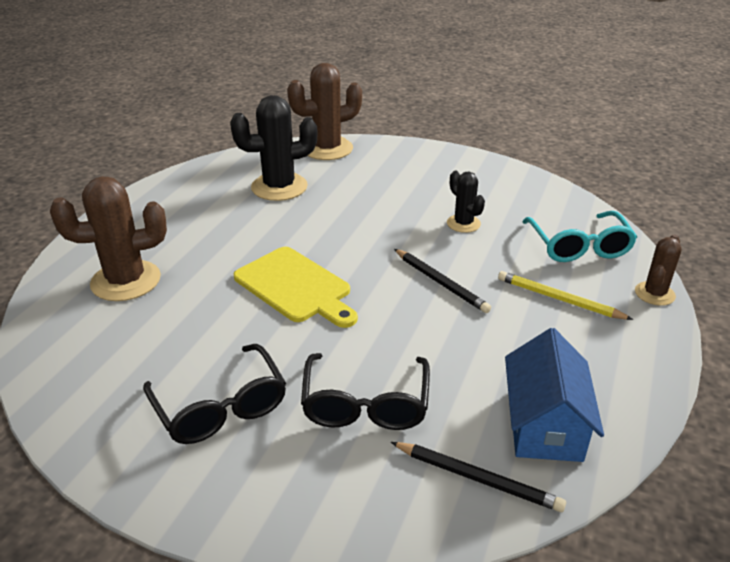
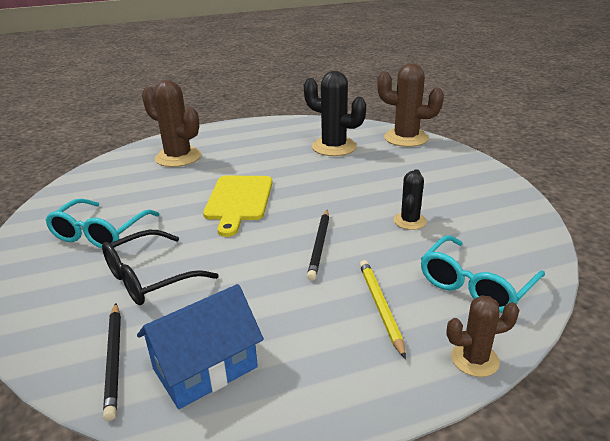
camera: 50 degrees right, 5 degrees down
black glasses [143,344,286,444] -> turquoise glasses [45,199,160,248]

